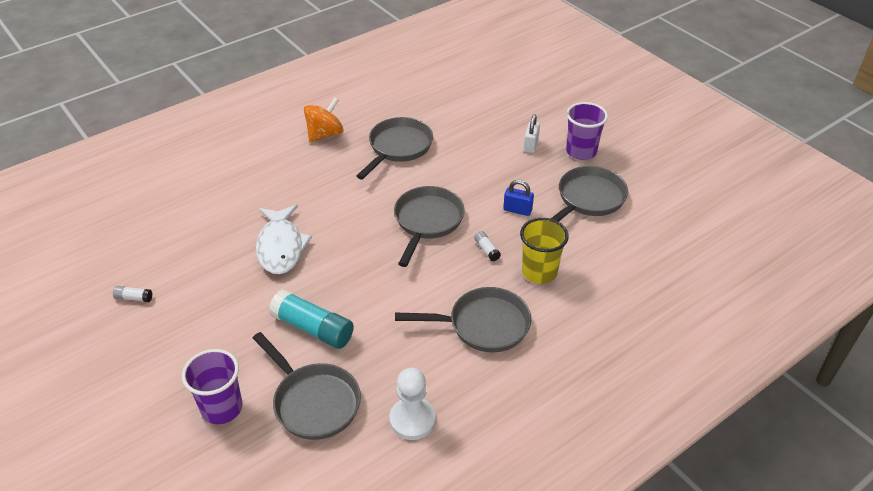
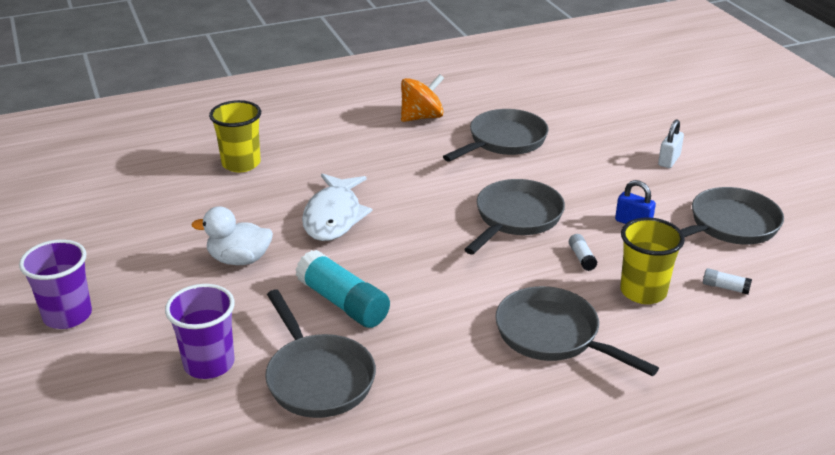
camera: 15 degrees right, 10 degrees down
white glue stick [113,286,152,302] -> white glue stick moved to [703,268,752,295]
white pawn [390,368,436,440] -> none
grey pan [395,287,531,353] -> grey pan turned 150 degrees counterclockwise [495,286,659,376]
purple cup [566,102,608,160] -> purple cup moved to [19,240,92,329]
none -> white duck [192,206,273,265]
none -> yellow cup [209,100,261,172]

